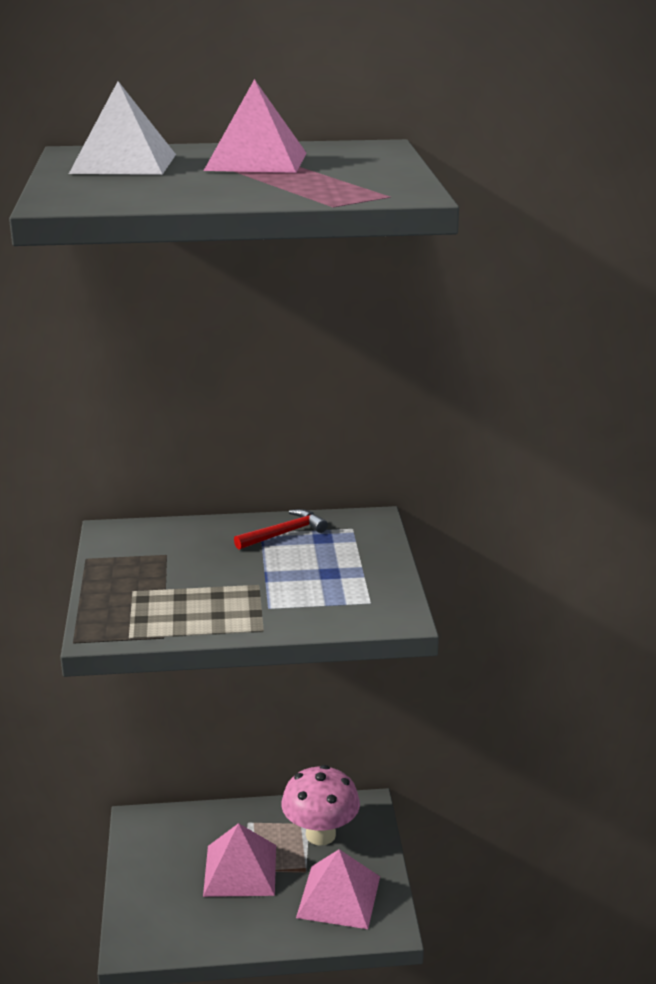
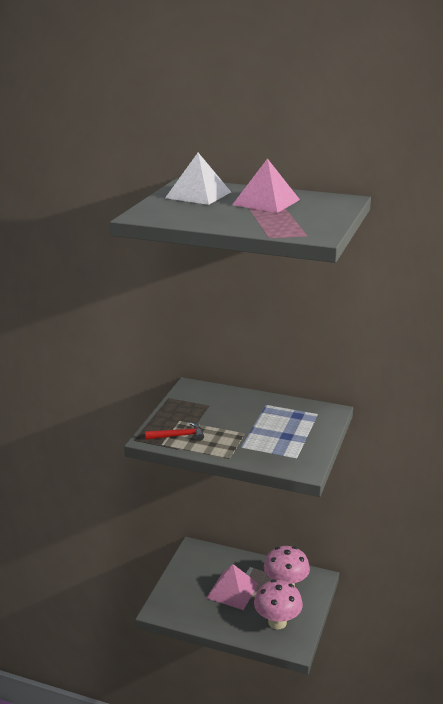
camera: 25 degrees right, 0 degrees up
red hammer [234,509,328,550] -> red hammer moved to [145,422,204,441]
pink pyramid [296,849,380,929] -> pink mushroom [254,579,303,629]

